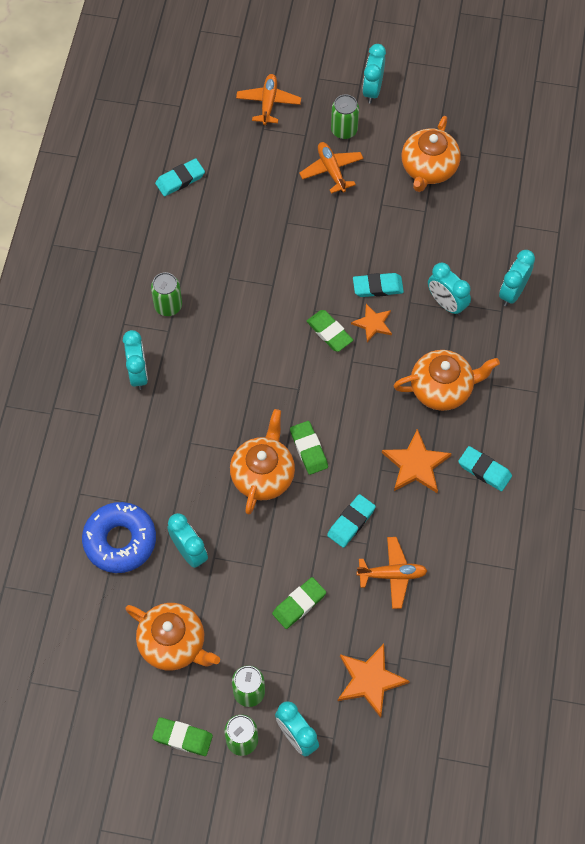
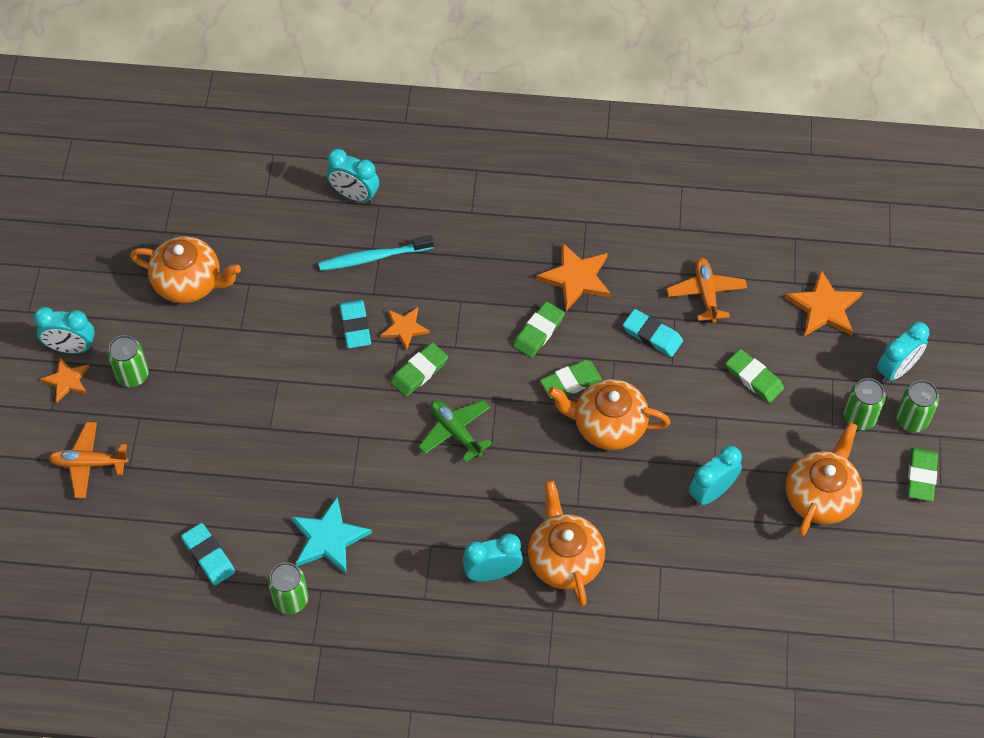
camera: 95 degrees left, 5 degrees down
blue donut [82,502,156,573] -> none
green can [151,272,182,316] -> green can moved to [268,562,308,614]
orange plane [299,142,364,194] -> none
orange teapot [394,350,500,411] -> orange teapot moved to [528,480,605,606]
turquoise clock [428,263,471,316] -> turquoise toothbrush [319,235,434,271]
turquoise eraser [458,446,512,491] -> none
none -> orange star [40,357,89,403]
none -> turquoise star [291,497,372,575]
none -> green plane [419,400,492,463]
none -> green eraser [513,301,565,358]

